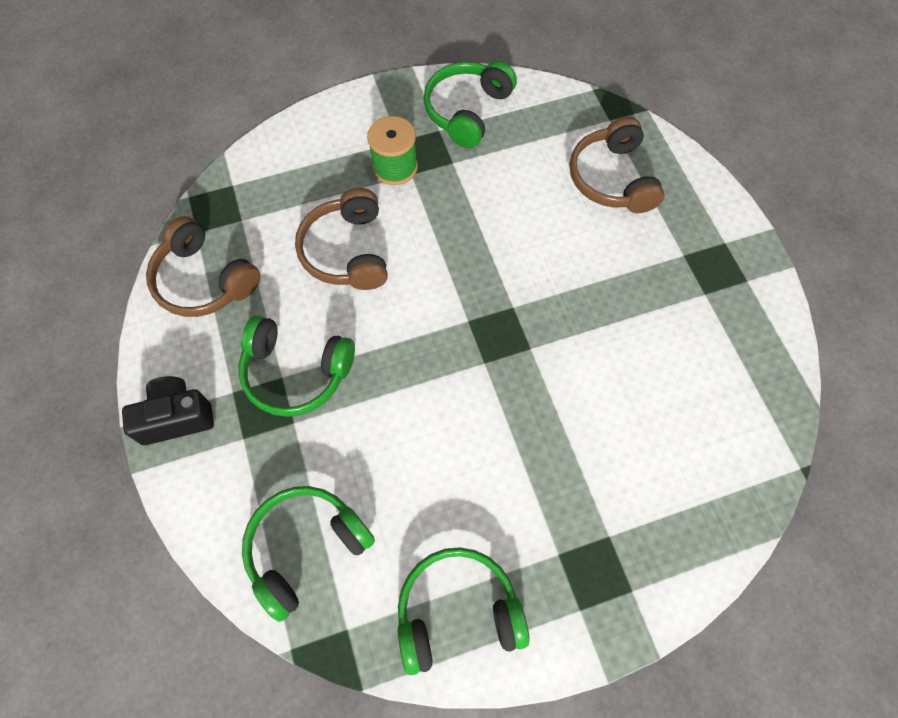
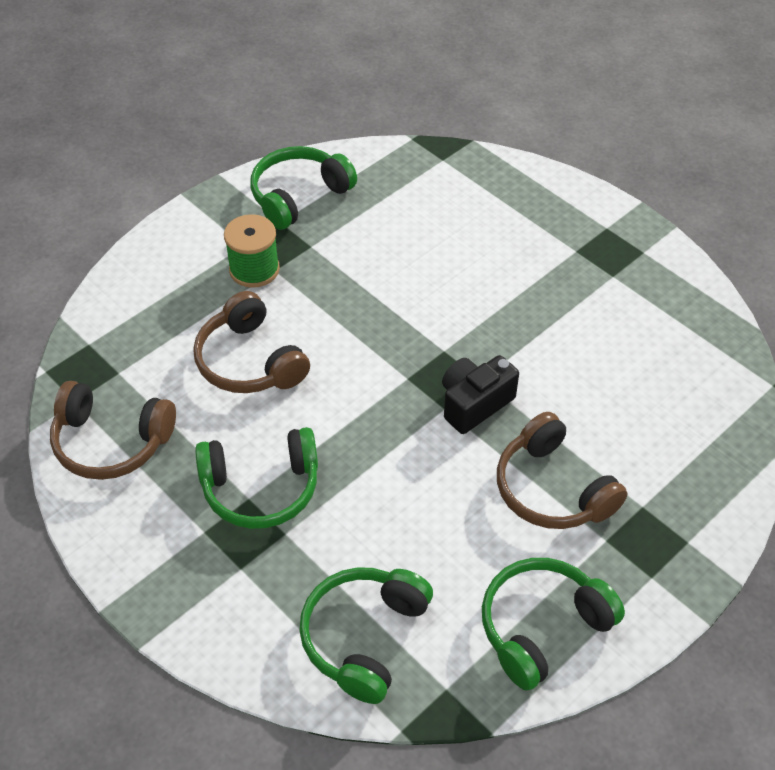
camera: 25 degrees left, 15 degrees down
black camera [122,376,214,445] -> black camera moved to [442,355,519,434]
green headphones [423,61,517,148] -> green headphones turned 45 degrees clockwise [251,146,357,230]
brown headphones [570,117,664,213] -> brown headphones moved to [497,412,628,529]

